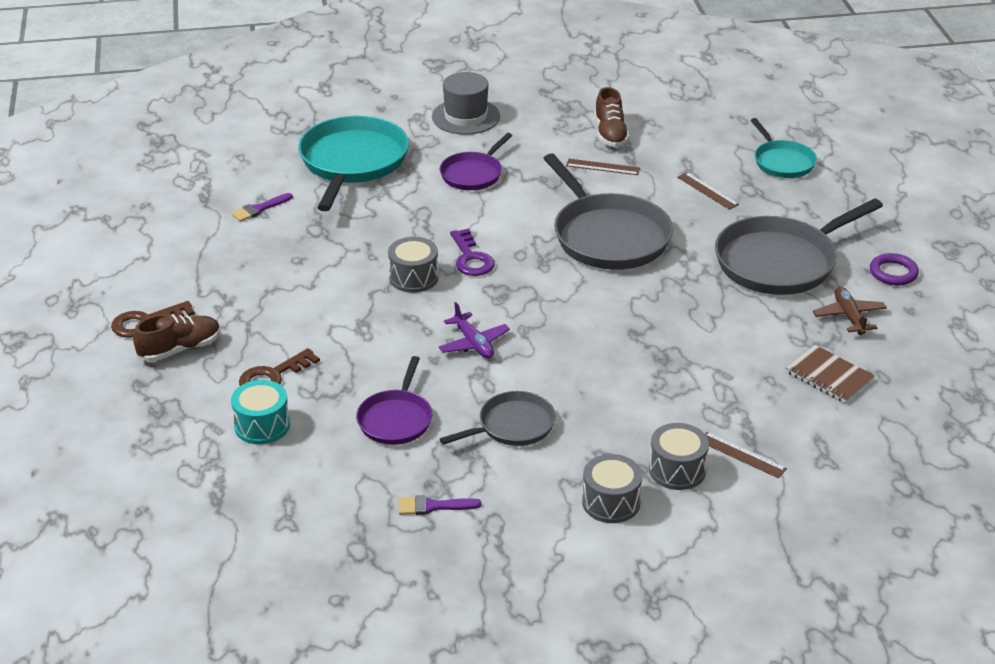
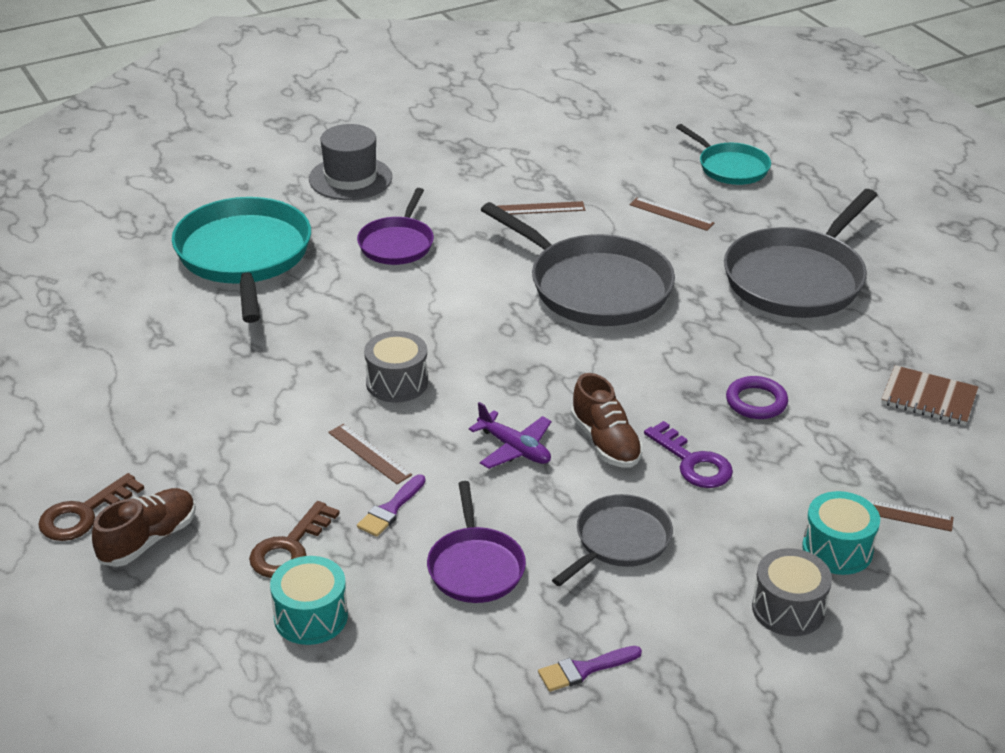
camera: 20 degrees left, 0 degrees up
purple brush [231,193,293,222] -> purple brush moved to [357,474,426,537]
purple key [450,229,495,276] -> purple key moved to [644,421,733,488]
brown shoe [594,87,629,147] -> brown shoe moved to [571,373,643,468]
grey drum [649,423,709,490] -> turquoise drum [802,491,880,575]
brown plane [813,287,887,335] -> none
purple ring [870,253,919,285] -> purple ring moved to [726,376,788,419]
none -> brown ruler [328,424,412,484]

